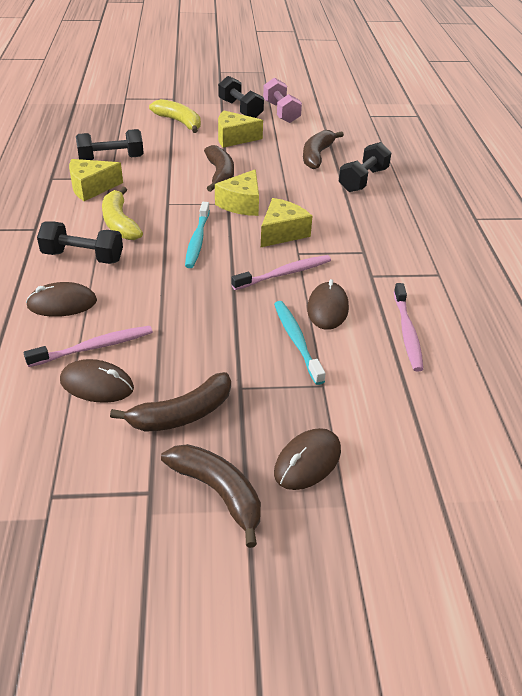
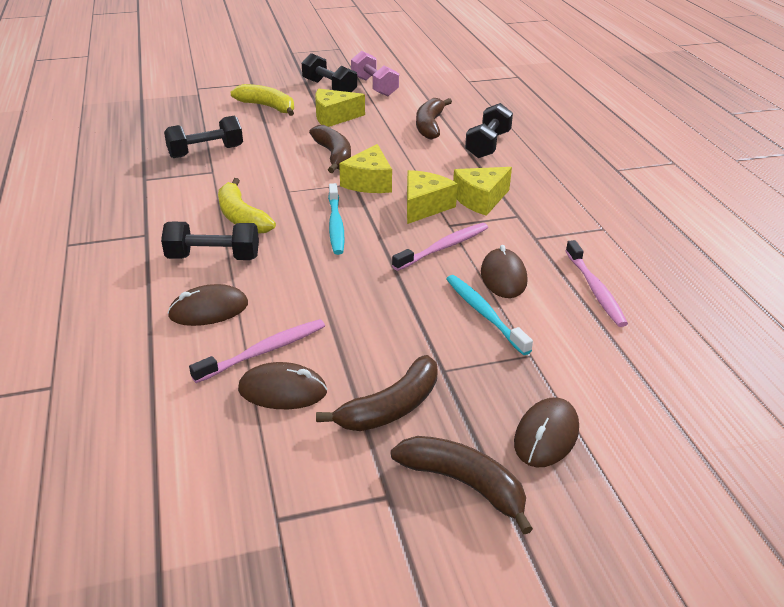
camera: 10 degrees left, 5 degrees down
yellow cheese [69,159,123,201] -> yellow cheese moved to [453,167,512,216]

